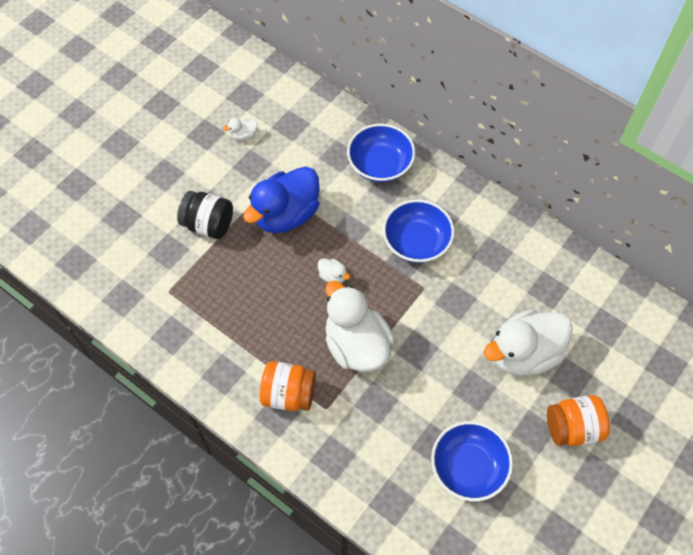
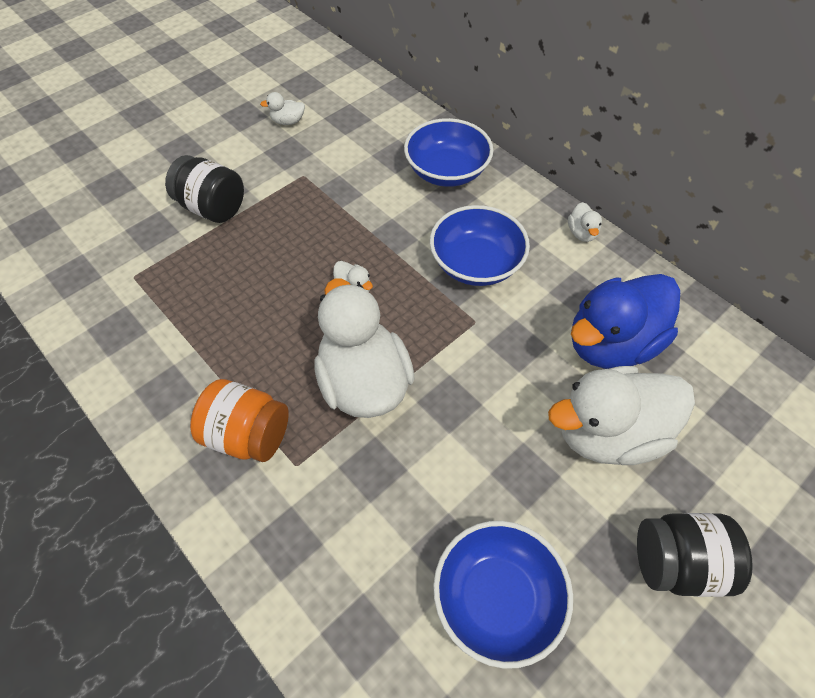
camera: 10 degrees right, 5 degrees down
blue duck [243,166,320,233] -> blue duck moved to [571,274,680,369]
orange jar [547,395,610,446] -> black jar [637,513,753,597]
none -> white duck [568,202,602,242]

